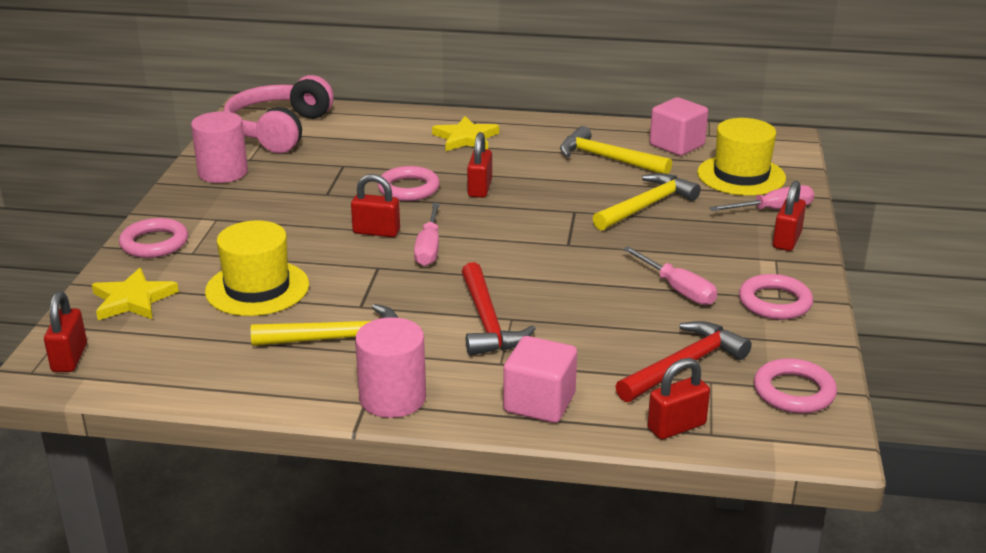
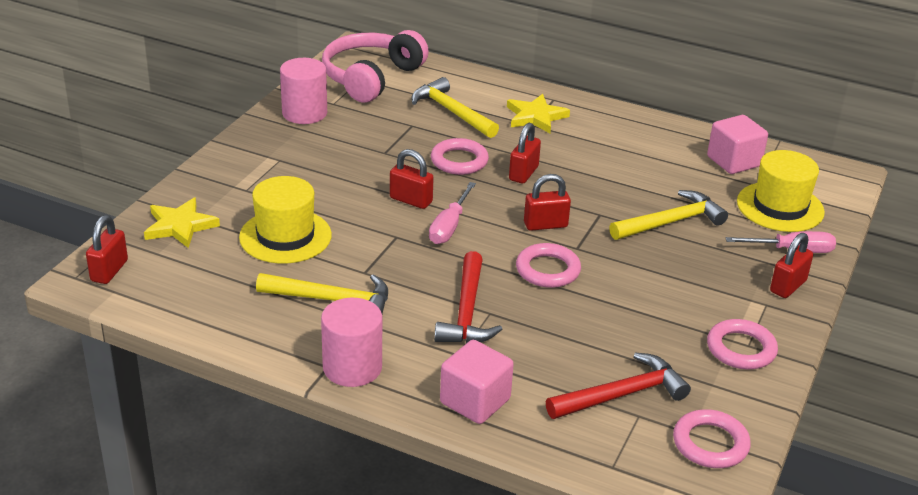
camera: 15 degrees right, 5 degrees up
pink ring [119,218,188,258] -> pink ring moved to [516,243,581,288]
yellow hammer [560,126,672,174] -> yellow hammer moved to [411,77,499,138]
pink screwdriver [623,246,717,305] -> none
red padlock [648,358,710,439] -> red padlock moved to [524,174,571,231]

